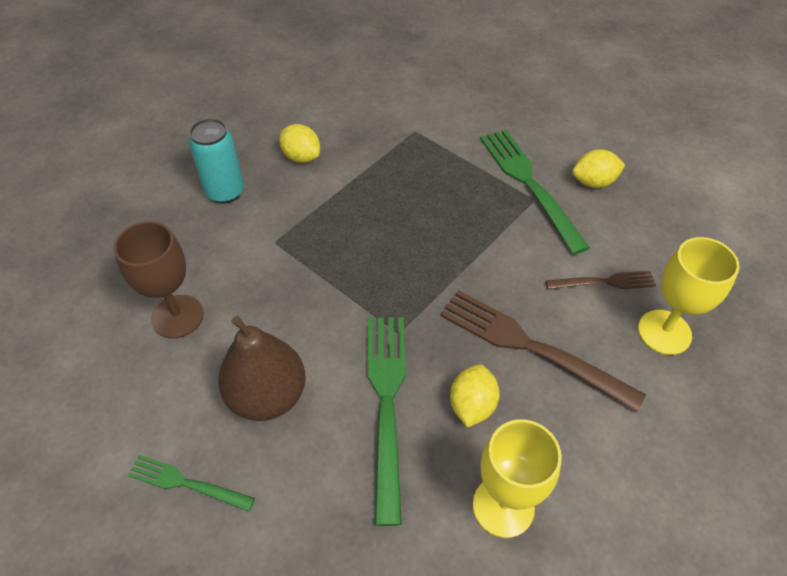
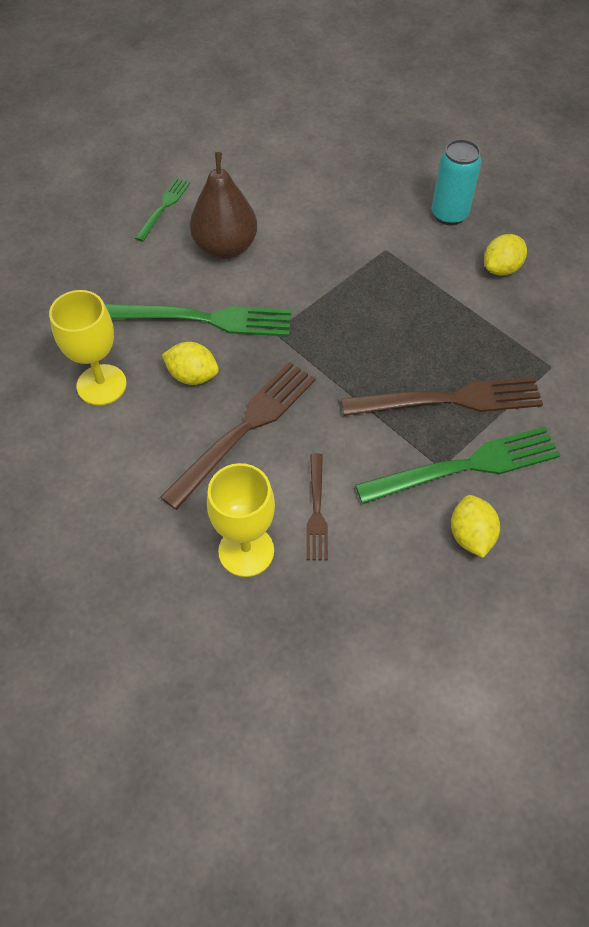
camera: 95 degrees right, 5 degrees up
brown goblet [114,221,204,338] -> none
none -> brown fork [341,377,543,416]

